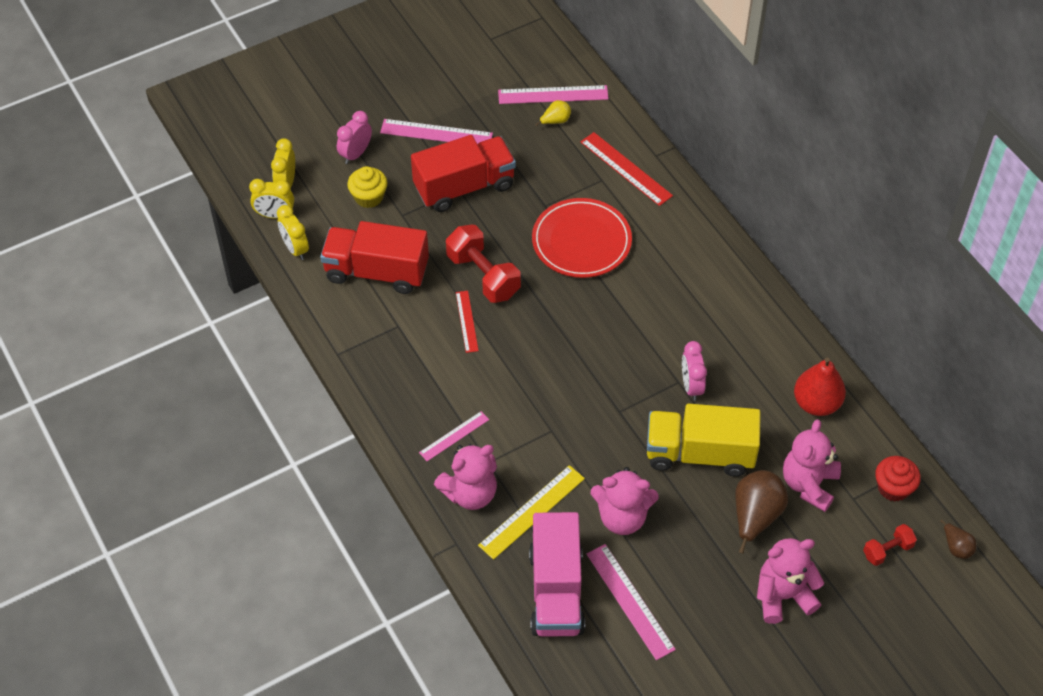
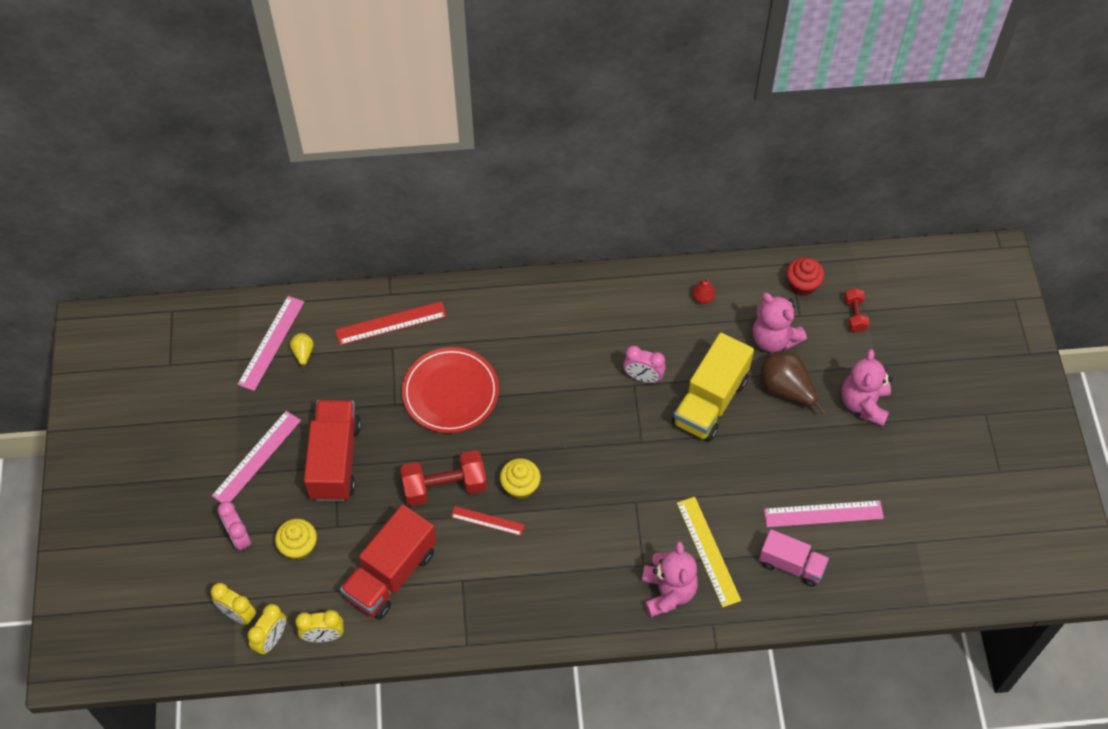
camera: 65 degrees left, 5 degrees up
pink ruler [419,411,489,461] -> none
pink truck [529,512,585,637] -> pink truck [759,529,829,587], size x0.63
pink teddy bear [590,467,659,535] -> none
red pear [794,358,846,416] -> red pear [692,278,715,304], size x0.52
brown pear [940,520,976,559] -> none
none -> yellow cupcake [500,458,541,500]

